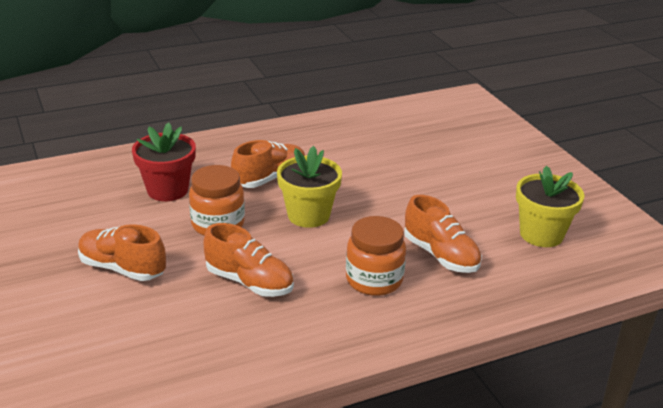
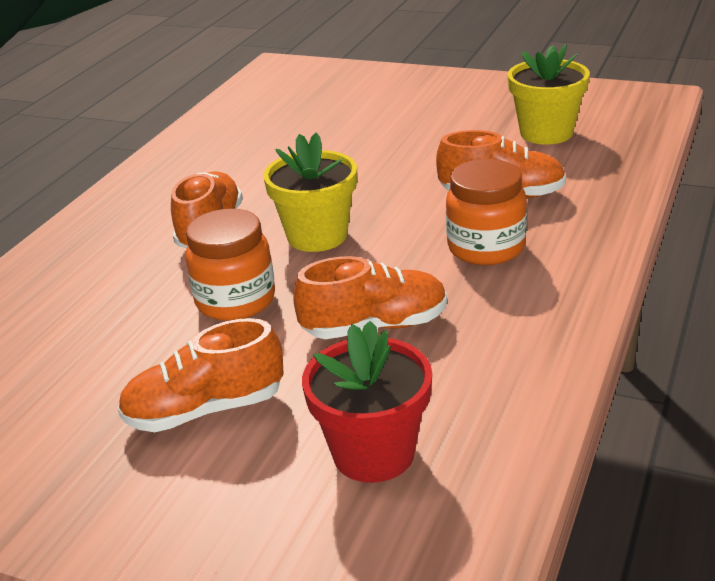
camera: 40 degrees left, 0 degrees up
red flower pot [132,122,196,201] -> red flower pot moved to [302,321,432,483]

